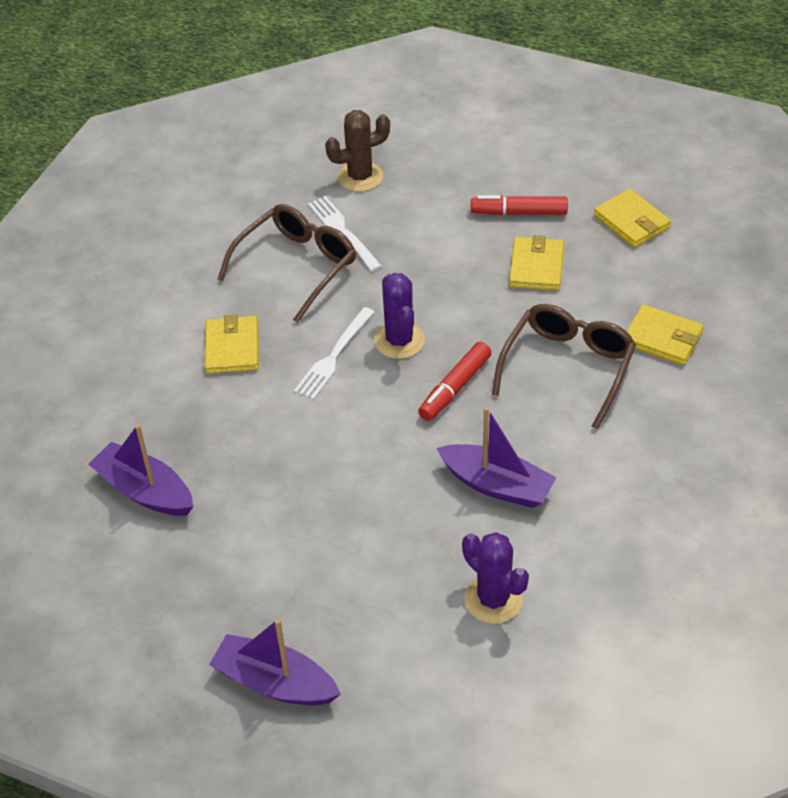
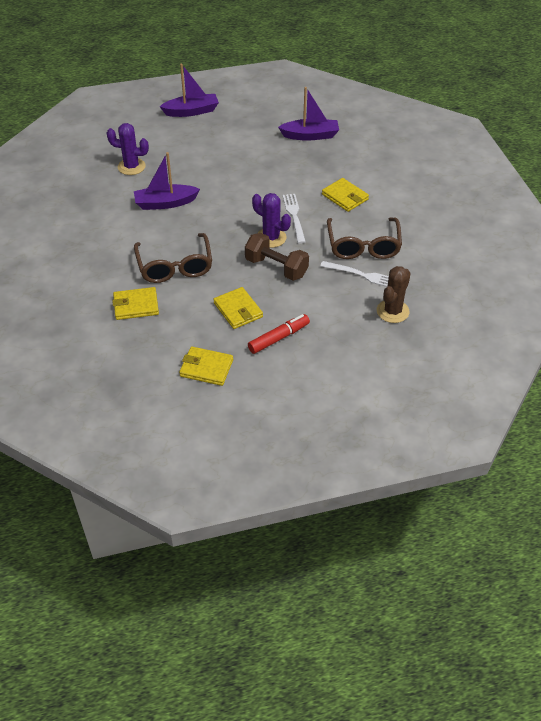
camera: 140 degrees right, 0 degrees up
red marker [418,342,492,421] -> none
none -> brown dumbbell [245,233,309,281]

